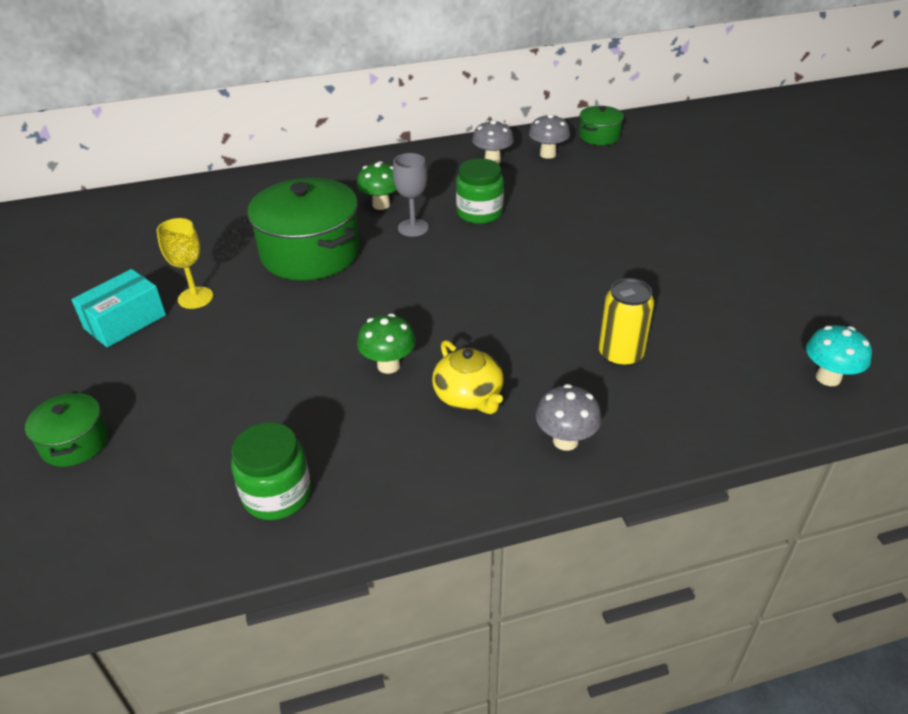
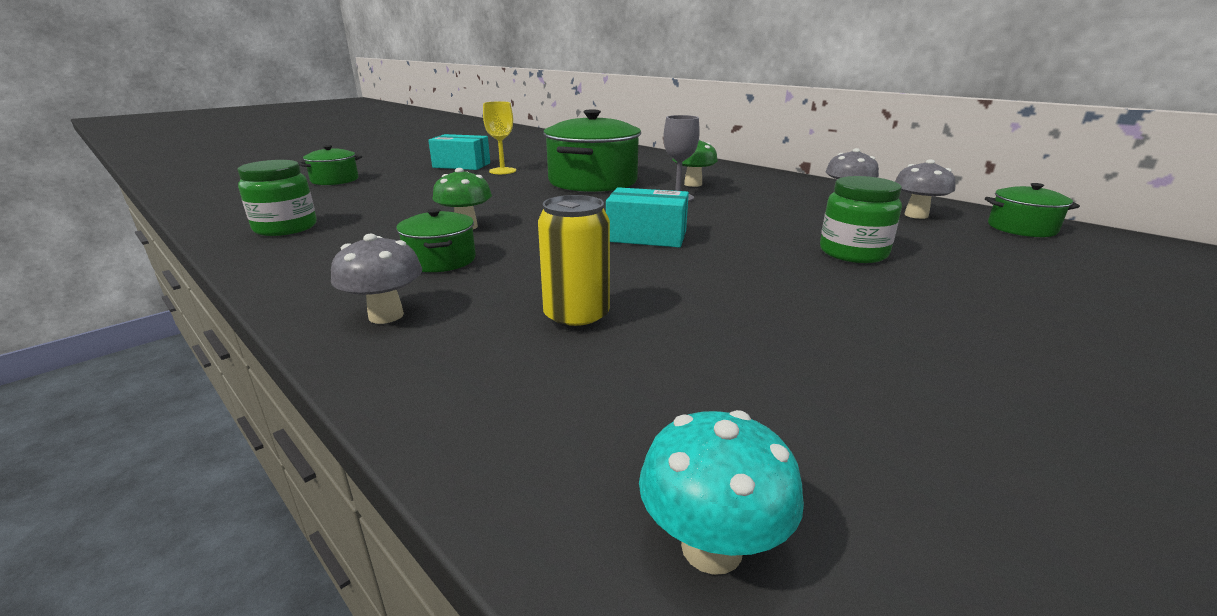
camera: 60 degrees right, 15 degrees down
yellow teapot [432,340,503,414] -> green pot [396,208,476,272]
green jar [456,158,504,224] -> green jar moved to [820,176,902,263]
none -> turquoise box [606,187,689,248]

